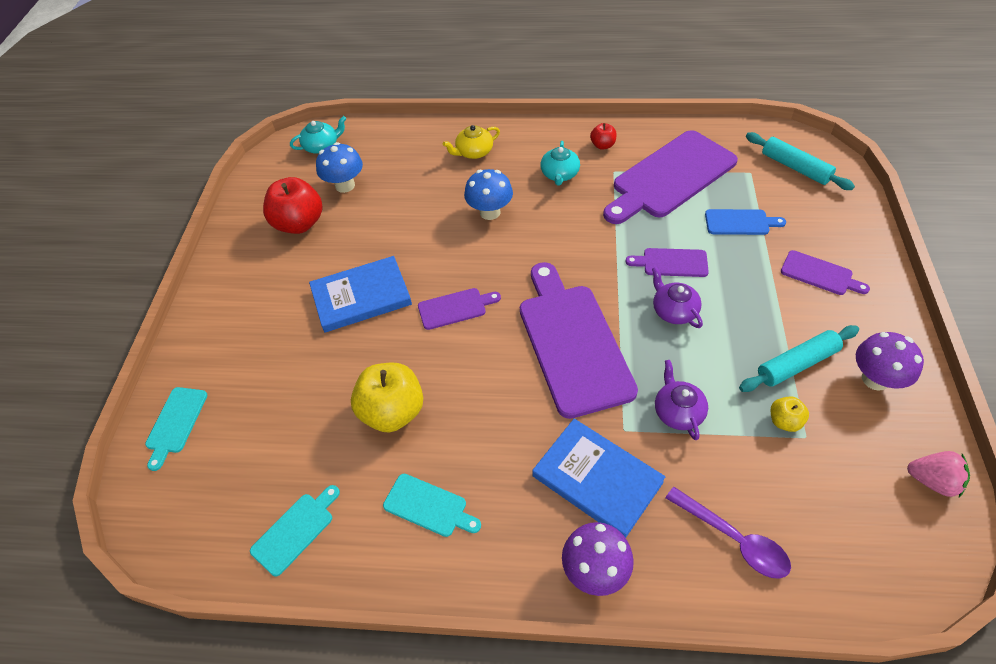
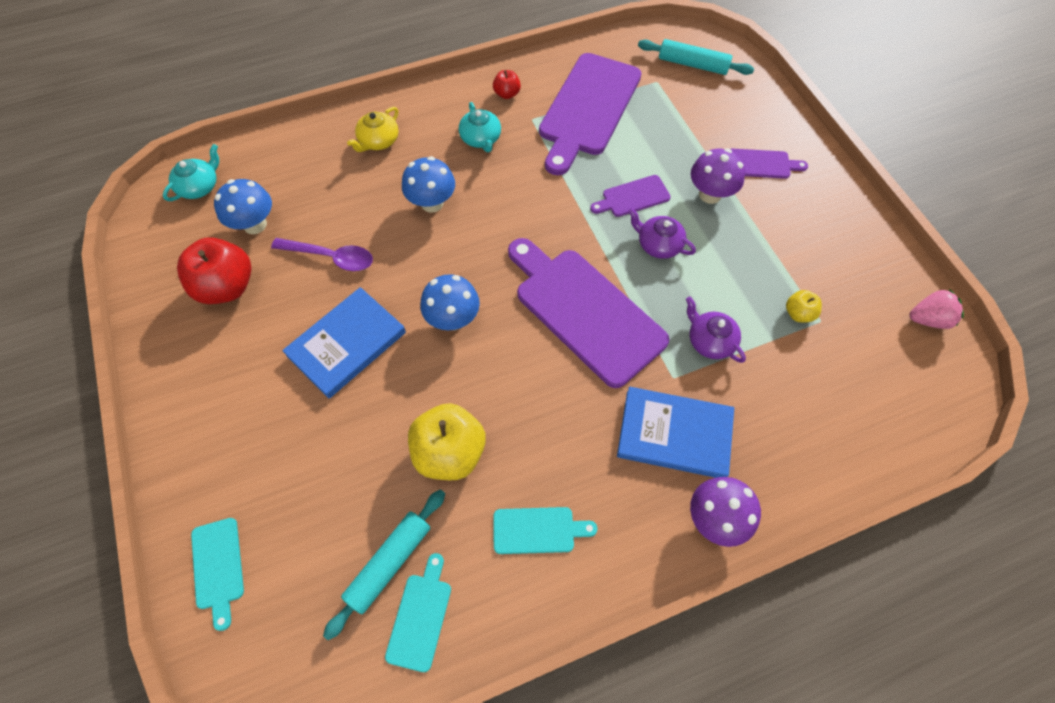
camera: 30 degrees left, 10 degrees up
purple cutting board [418,288,501,330] -> blue mushroom [420,274,480,330]
purple spoon [666,487,791,579] -> purple spoon moved to [271,238,373,271]
blue cutting board [705,209,786,235] -> none
turquoise rolling pin [739,325,859,392] -> turquoise rolling pin moved to [323,489,445,640]
purple mushroom [856,332,924,391] -> purple mushroom moved to [691,148,745,204]

